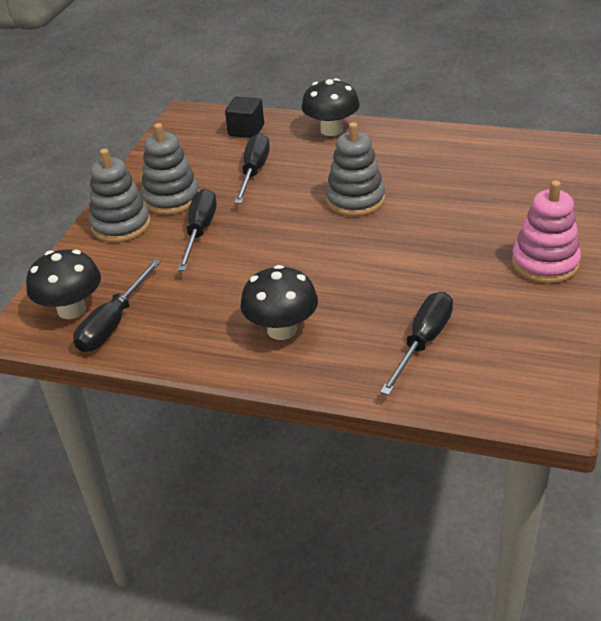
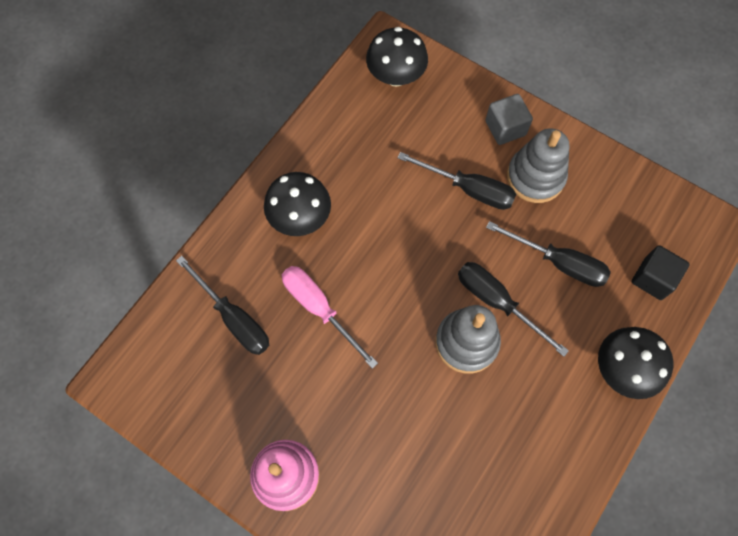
camera: 105 degrees right, 30 degrees up
black screwdriver [73,259,161,352] -> black screwdriver moved to [458,262,569,357]
grey stacking toy [89,149,151,243] -> grey cube [486,94,533,145]
none -> pink screwdriver [282,266,378,369]

